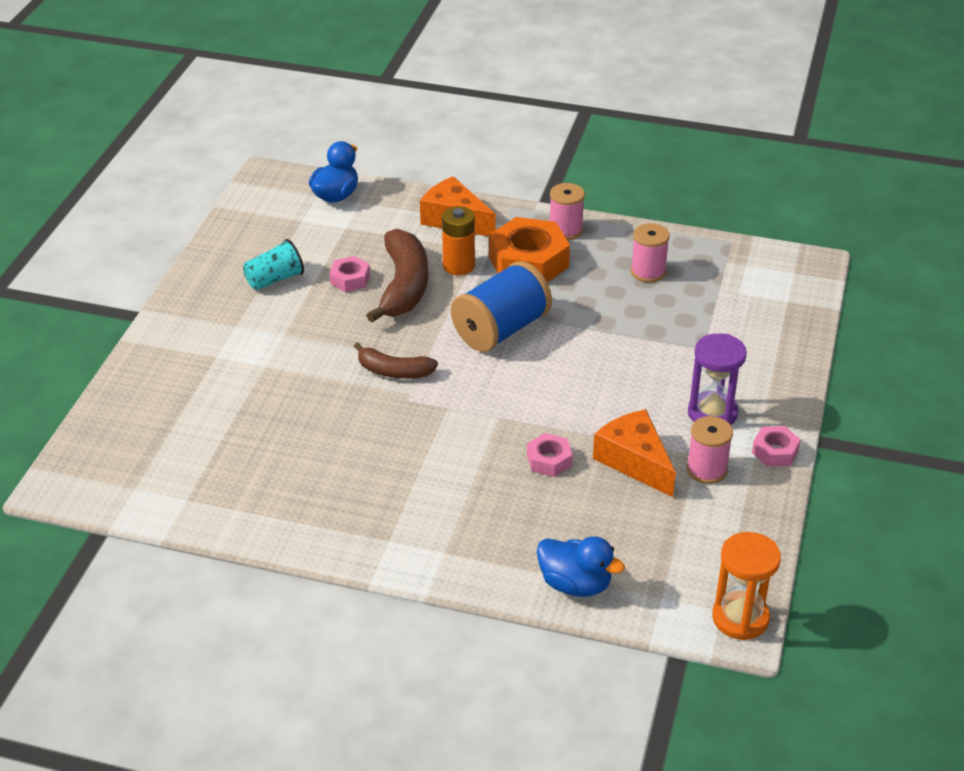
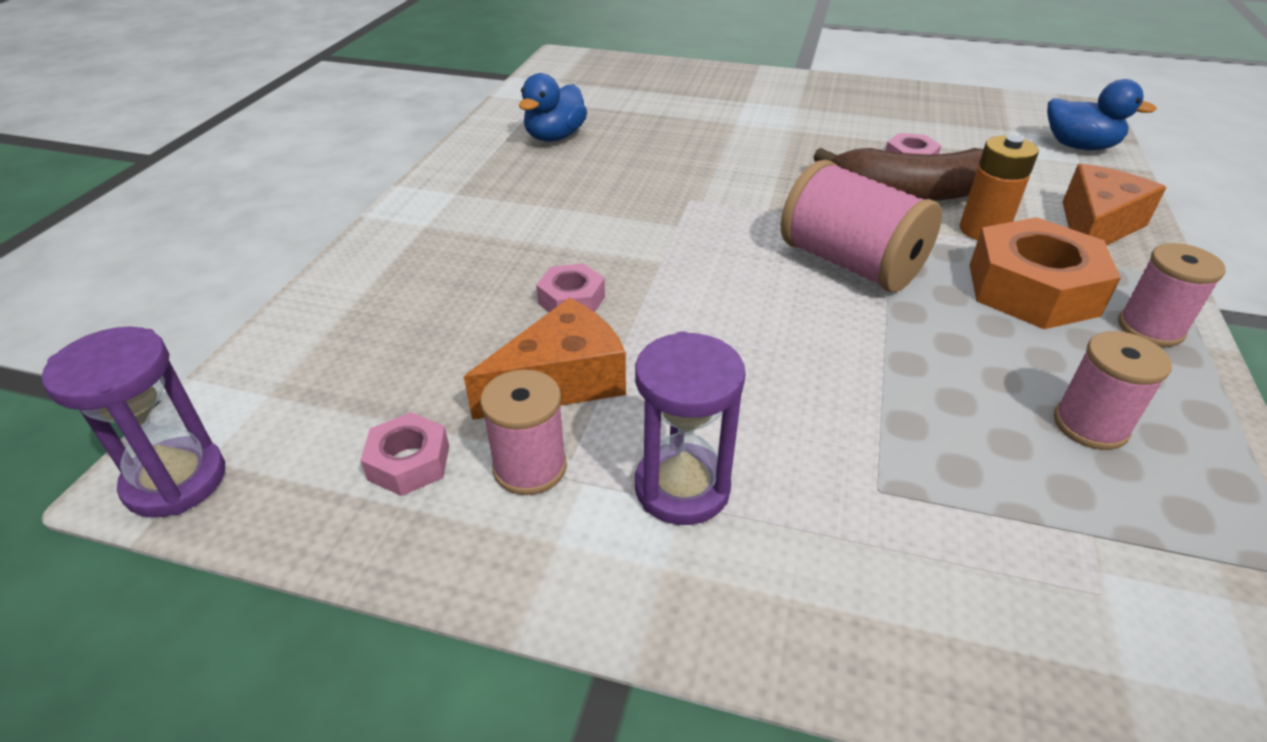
camera: 90 degrees right, 0 degrees up
turquoise cup [243,239,304,290] -> none
brown banana [354,342,438,379] -> none
blue spool [451,261,552,352] -> pink spool [781,160,942,292]
blue duck [537,536,625,597] -> blue duck moved to [519,73,587,142]
orange hourglass [712,532,781,640] -> purple hourglass [41,327,225,518]
pink nut [752,426,801,467] -> pink nut moved to [360,412,449,496]

